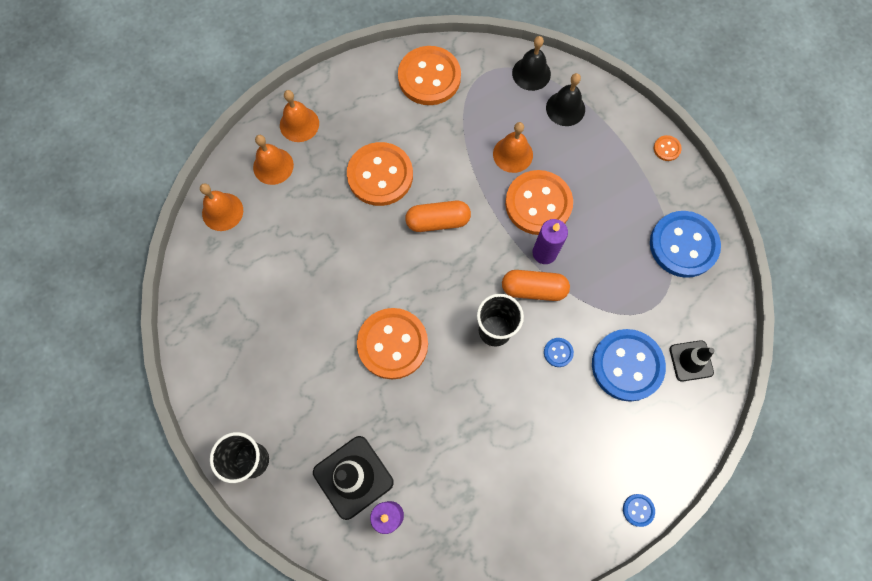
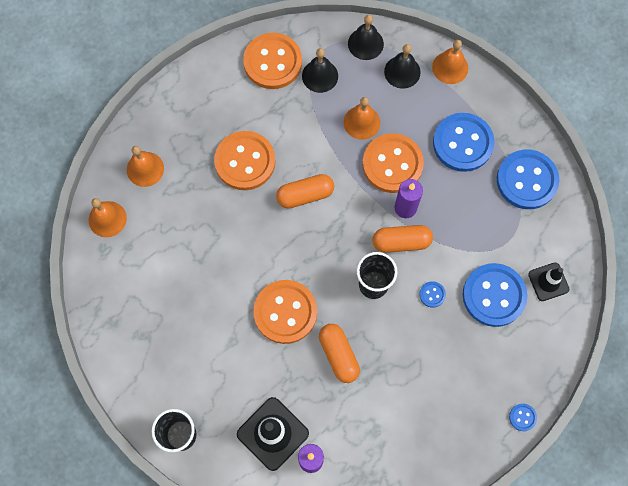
camera: 10 degrees left, 0 degrees up
orange bell [280,90,319,142] -> orange bell moved to [432,40,468,84]
orange button [654,135,682,161] -> none
none -> black bell [302,48,338,93]
none -> orange capsule [319,324,360,383]
none -> blue button [433,113,494,172]

